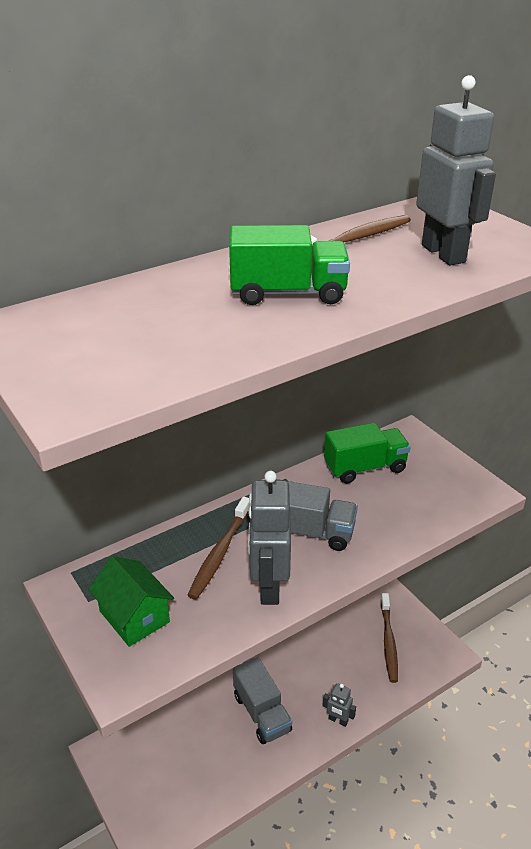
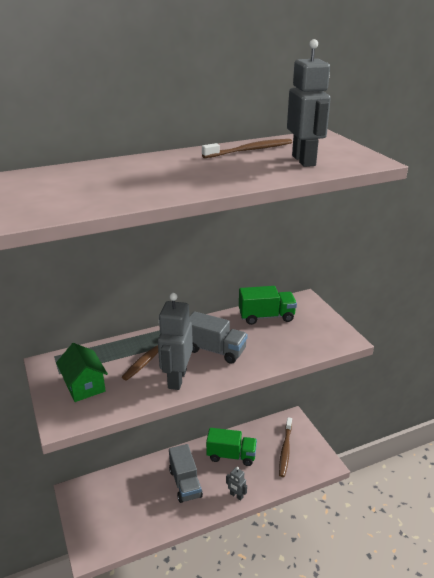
camera: 10 degrees right, 5 degrees down
green truck [229,225,350,305] -> green truck moved to [206,428,257,466]

